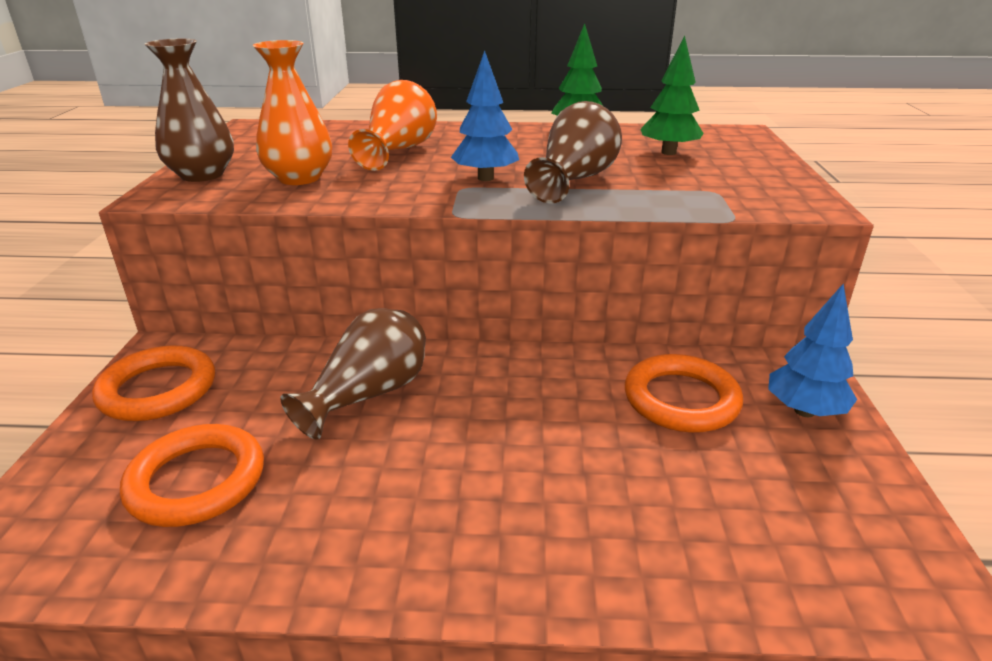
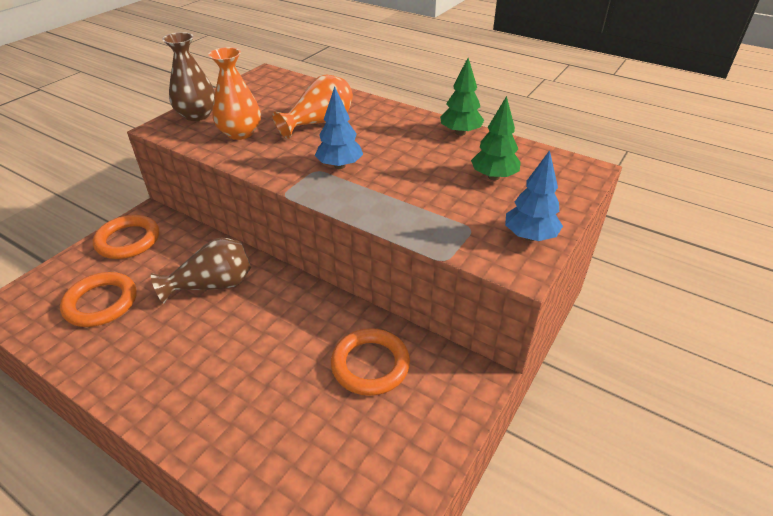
camera: 30 degrees right, 10 degrees up
brown vase [524,101,622,204] -> none
blue tree [768,283,857,417] -> blue tree moved to [505,150,563,241]

